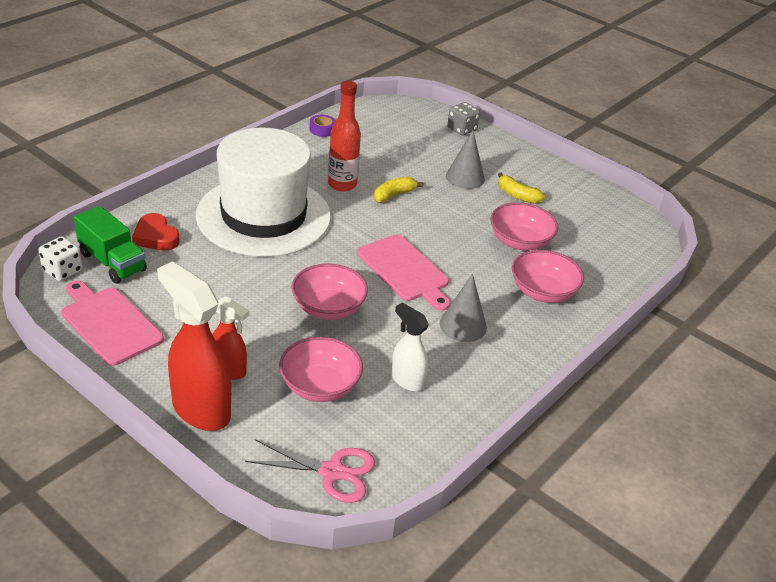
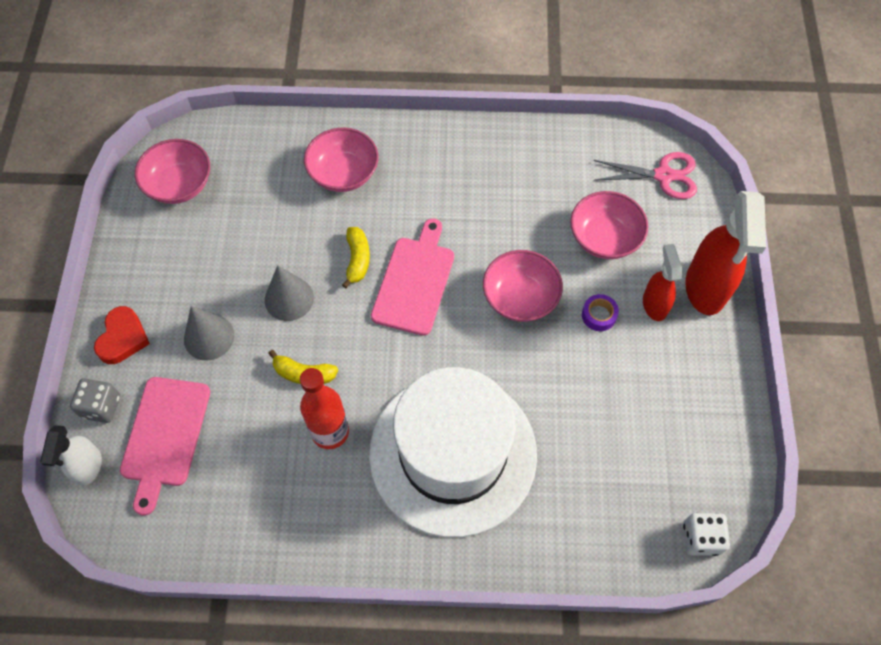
camera: 125 degrees left, 25 degrees up
pink cutting board [61,281,164,366] -> pink cutting board moved to [120,377,210,516]
green truck [74,206,147,283] -> none
red heart [132,213,180,251] -> red heart moved to [94,306,150,364]
pink scissors [245,439,375,503] -> pink scissors turned 120 degrees clockwise [593,152,697,199]
purple tape [310,115,336,137] -> purple tape moved to [582,294,619,331]
white spray bottle [392,302,429,391] -> white spray bottle moved to [40,425,102,486]
grey cone [440,274,487,342] -> grey cone moved to [265,265,314,321]
pink bowl [490,202,558,251] -> pink bowl moved to [135,139,210,204]
yellow banana [498,172,545,203] -> yellow banana moved to [342,227,370,288]

